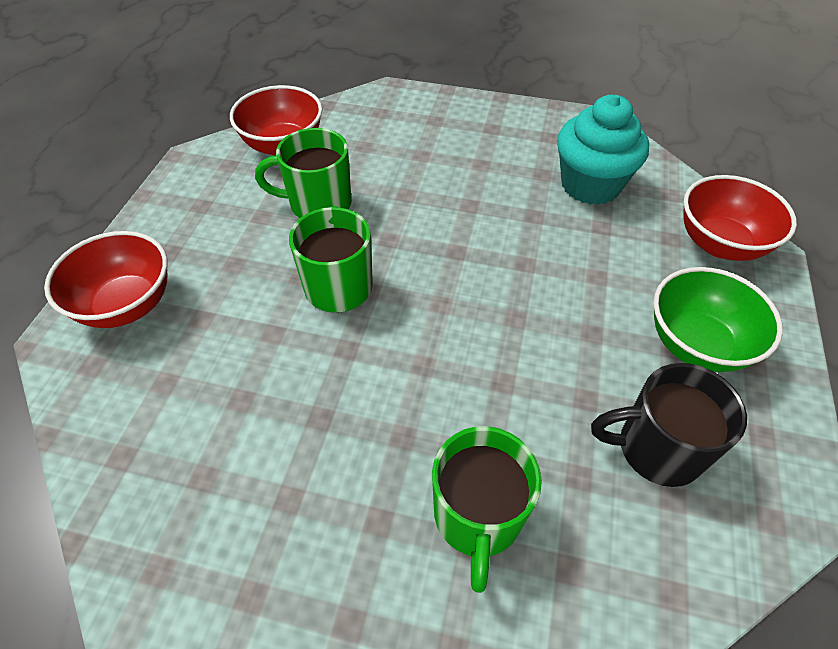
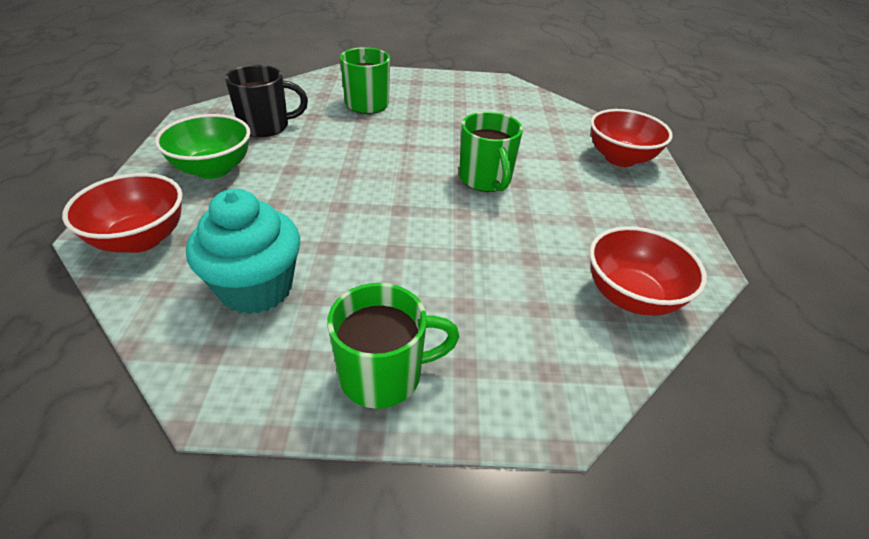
camera: 165 degrees right, 10 degrees down
green mug [255,128,352,218] -> green mug moved to [327,283,460,409]

